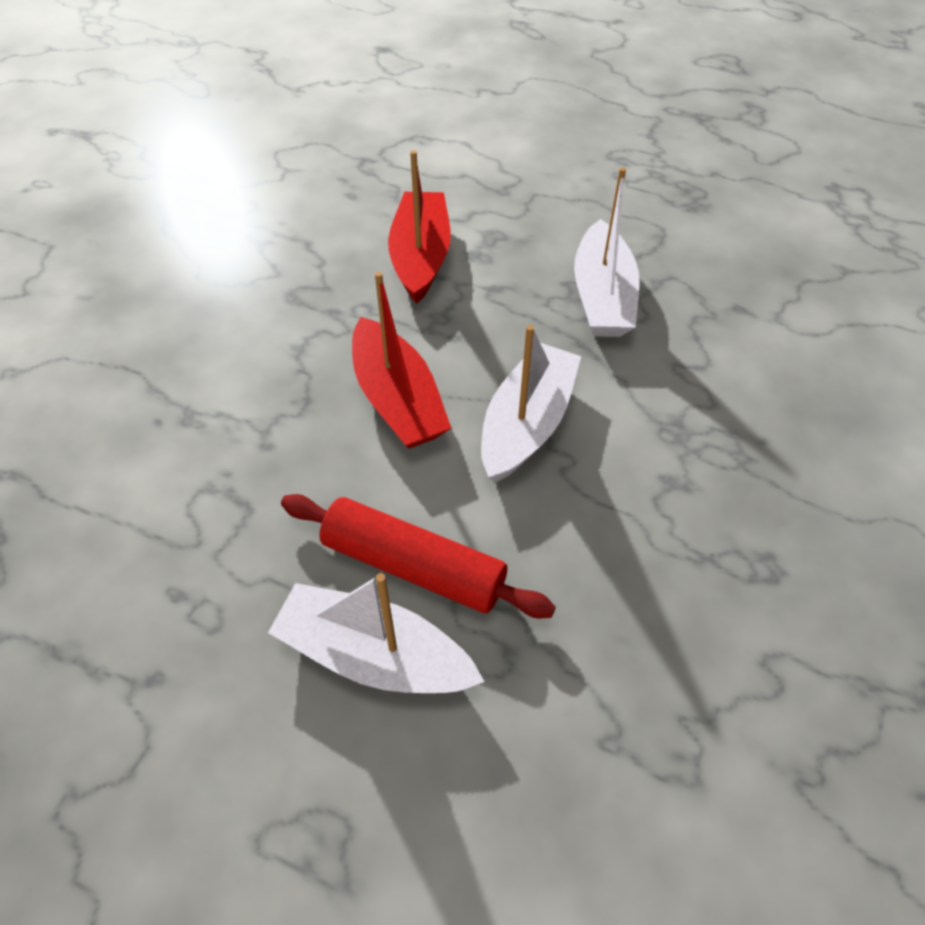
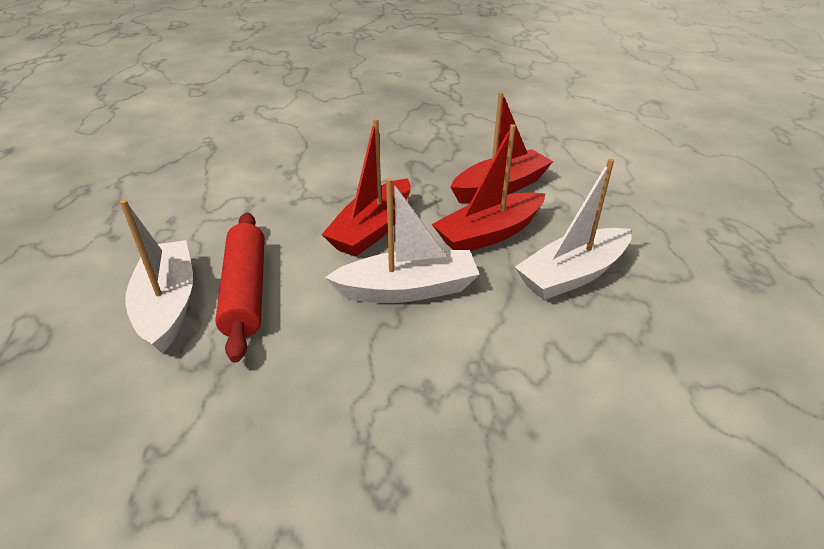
camera: 55 degrees right, 15 degrees down
none -> red boat [432,124,545,251]

